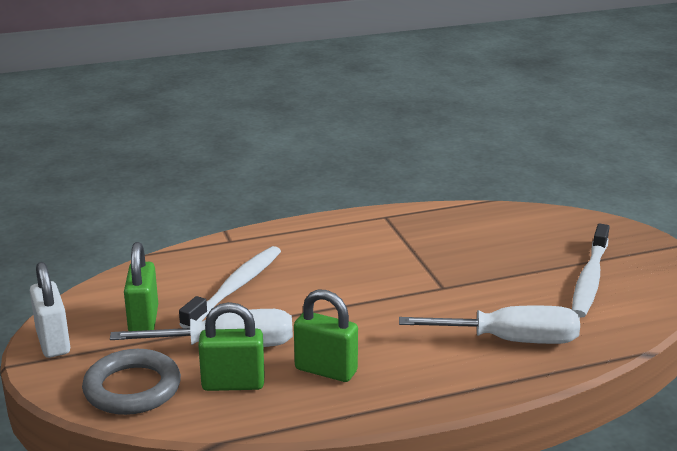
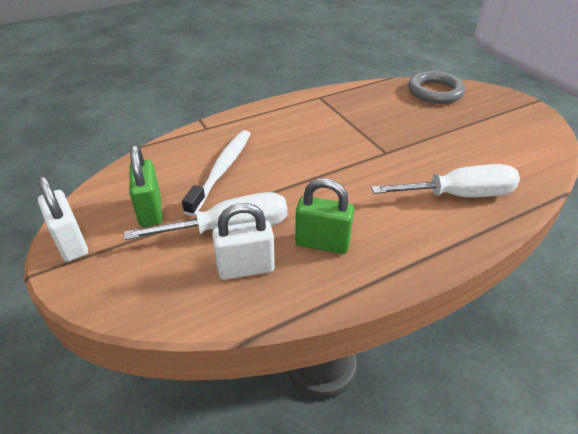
camera: 10 degrees left, 15 degrees up
grey ring [82,349,181,415] -> grey ring moved to [408,71,465,104]
green padlock [198,302,265,391] -> white padlock [212,203,275,280]
white toothbrush [572,224,609,318] -> none

